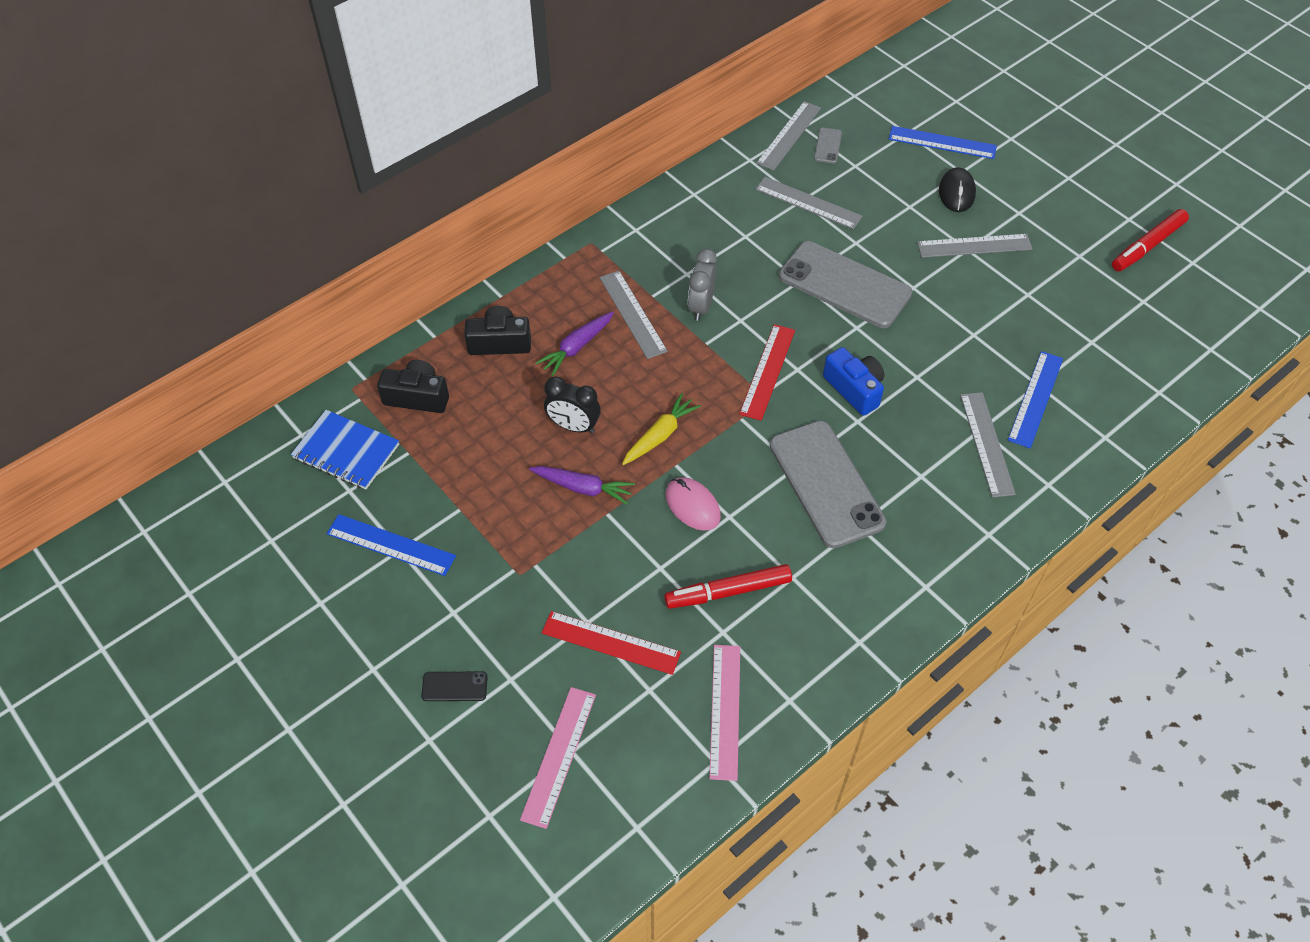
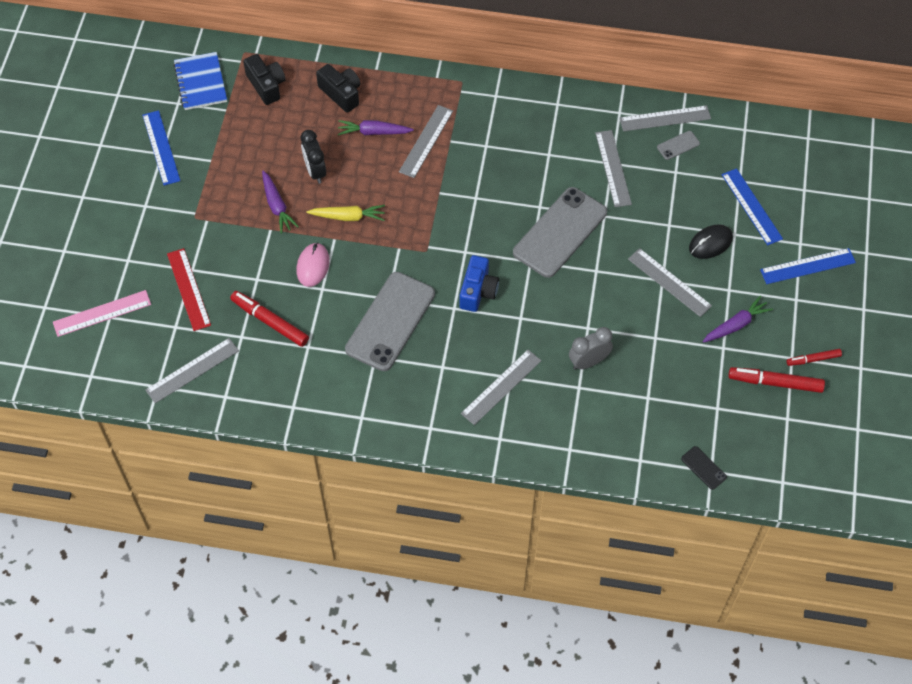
camera: 50 degrees right, 5 degrees up
black phone [421,672,488,701] -> black phone moved to [681,446,727,490]
grey clock [688,249,717,321] -> grey clock moved to [569,327,613,370]
pink ruler [709,645,740,781] -> grey ruler [145,338,239,403]
red ruler [739,324,795,421] -> none
grey phone [779,241,912,328] -> grey phone turned 45 degrees clockwise [513,187,607,278]
blue ruler [1008,351,1063,448] -> blue ruler moved to [760,248,856,284]
none -> purple carrot [703,295,773,343]
none -> red marker [787,349,842,366]

